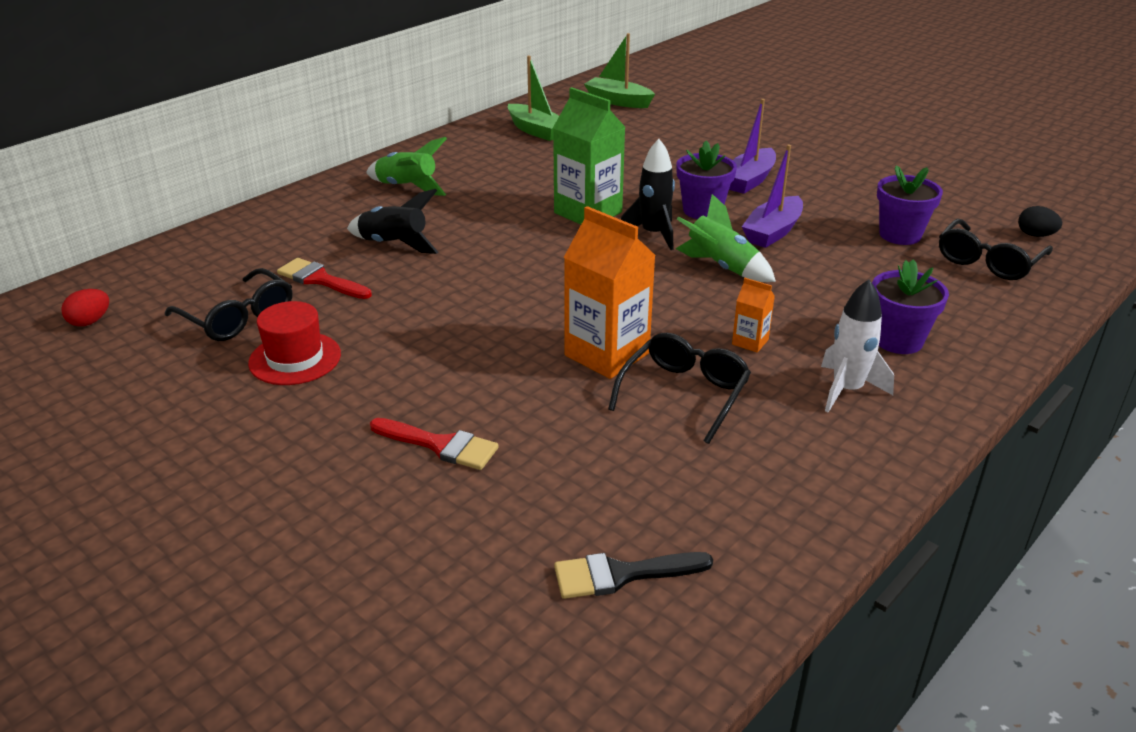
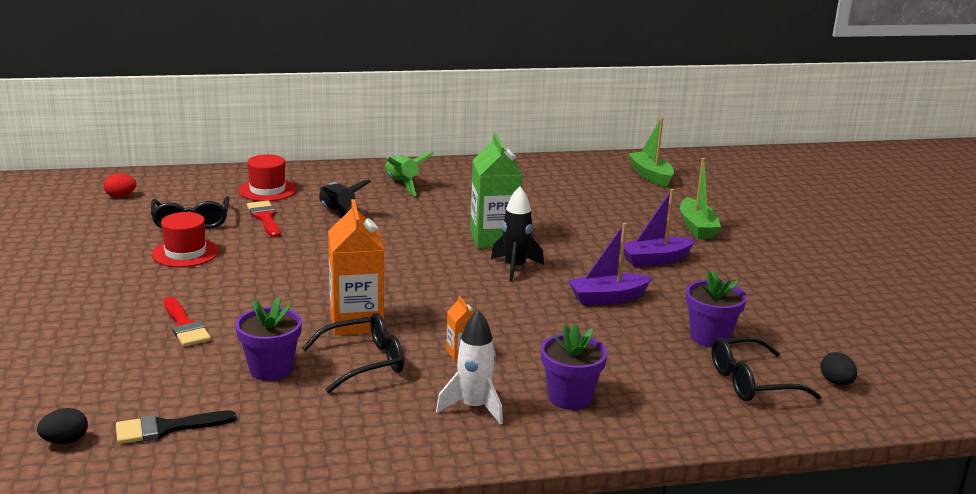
camera: 35 degrees right, 10 degrees down
green boat [508,56,559,141] -> green boat moved to [680,158,721,239]
black brush [554,552,713,599] -> black brush turned 45 degrees counterclockwise [116,411,236,444]
green rocket [676,194,776,282] -> none
purple flower pot [677,140,737,219] -> purple flower pot moved to [235,297,302,381]
none -> black egg [37,408,88,444]
none -> red hat [239,154,297,201]

